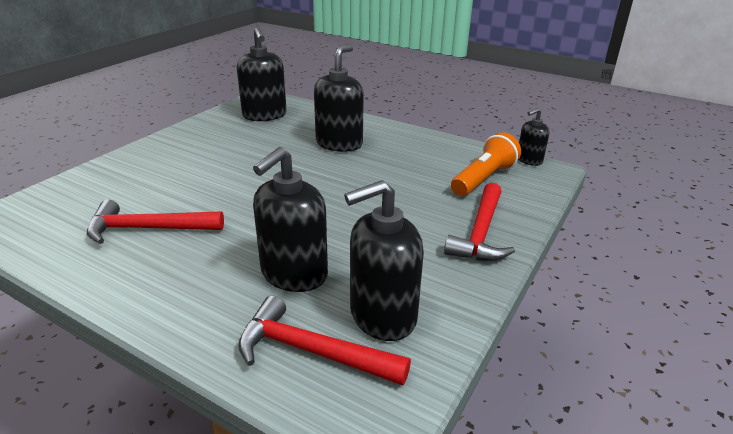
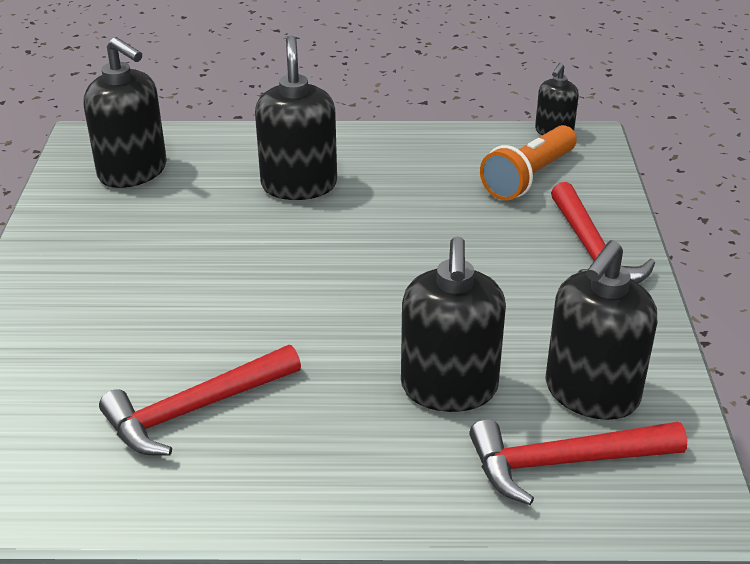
camera: 30 degrees left, 5 degrees up
orange flashlight [451,132,521,196] -> orange flashlight turned 150 degrees counterclockwise [480,125,577,200]

